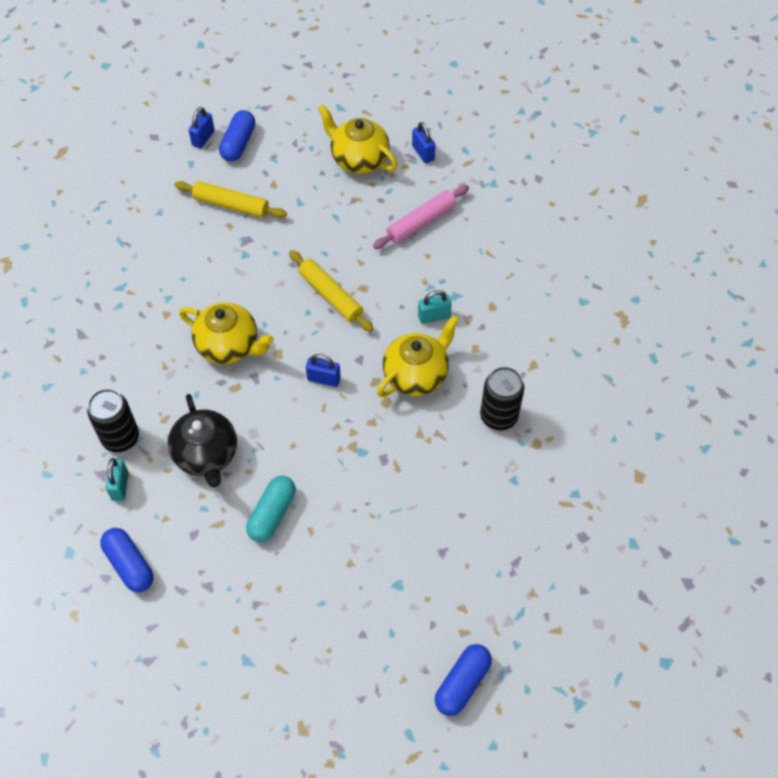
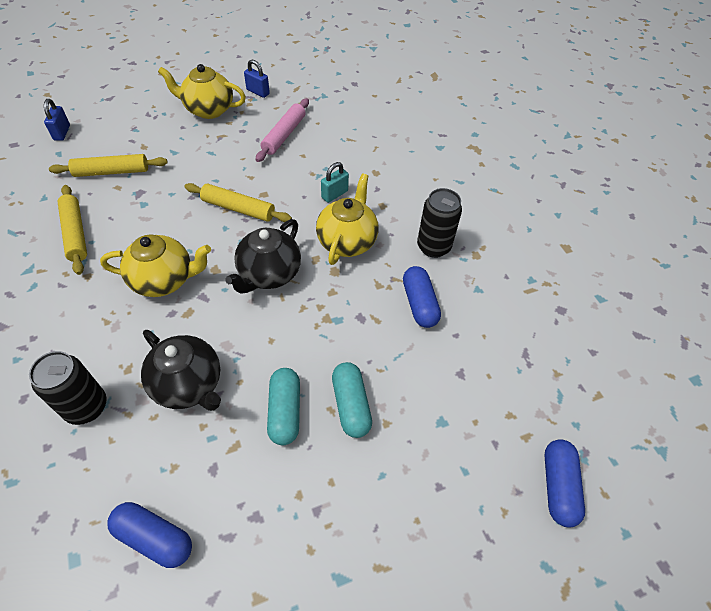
camera: 30 degrees left, 5 degrees down
turquoise padlock [106,458,128,501] -> none
blue capsule [219,110,255,162] -> blue capsule moved to [403,266,441,328]
blue padlock [306,354,341,387] -> black teapot [225,219,301,294]
none -> yellow rolling pin [58,185,87,275]
none -> turquoise capsule [332,362,372,438]

